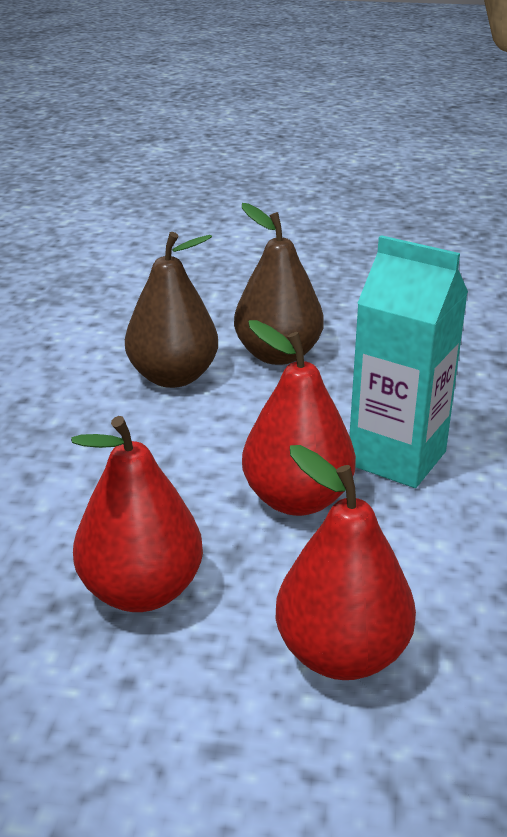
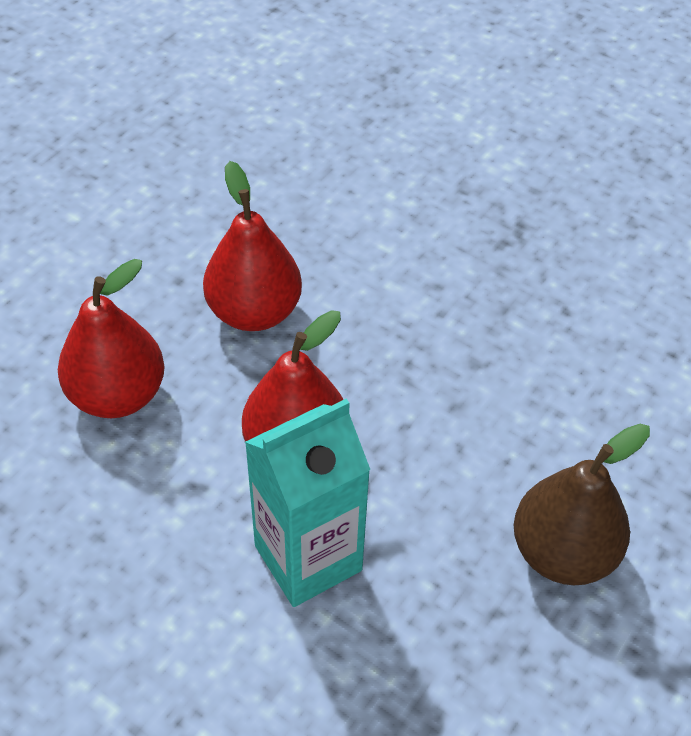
camera: 115 degrees right, 20 degrees up
brown pear [125,232,218,388] -> none

